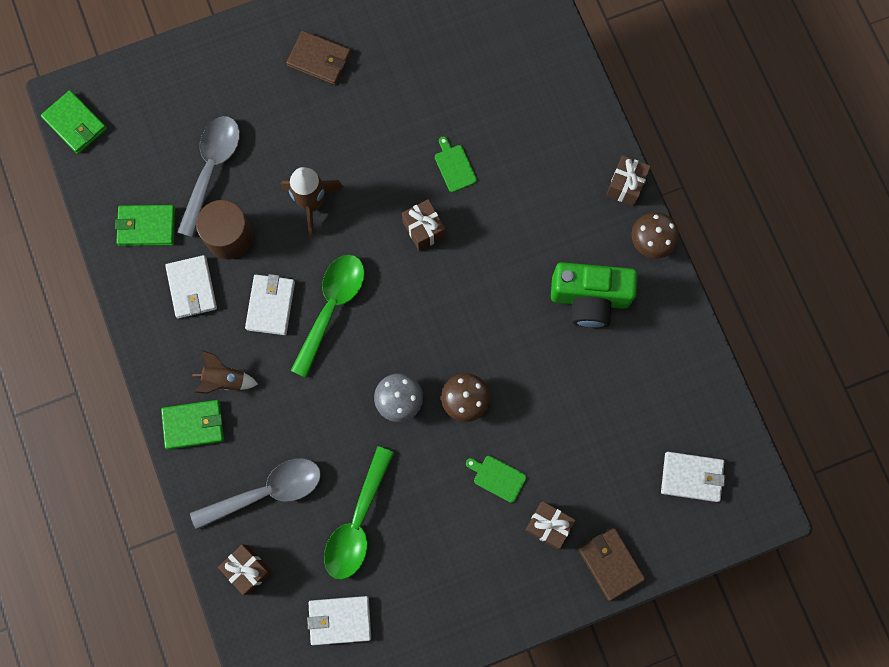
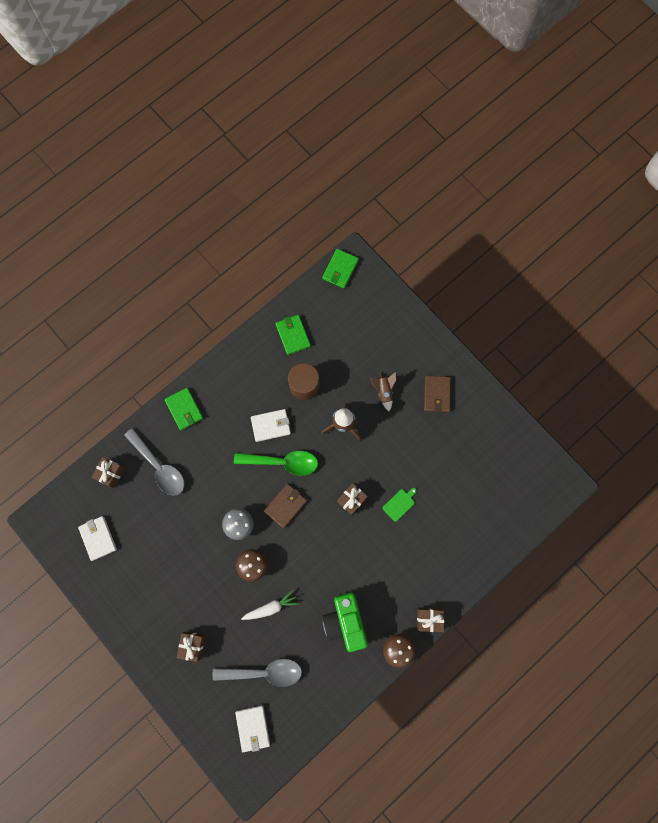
camera: 70 degrees right, 0 degrees up
white wallet [165,255,217,318] -> none
grey spoon [178,116,240,238] -> grey spoon moved to [213,659,302,687]
brown rocket [192,350,258,394] -> brown rocket moved to [370,372,397,411]
green spoon [324,446,394,580] -> none
green cutting board [466,456,527,503] -> none
brown wallet [578,528,646,601] -> brown wallet moved to [264,484,307,528]
none -> white carrot [241,589,300,620]

